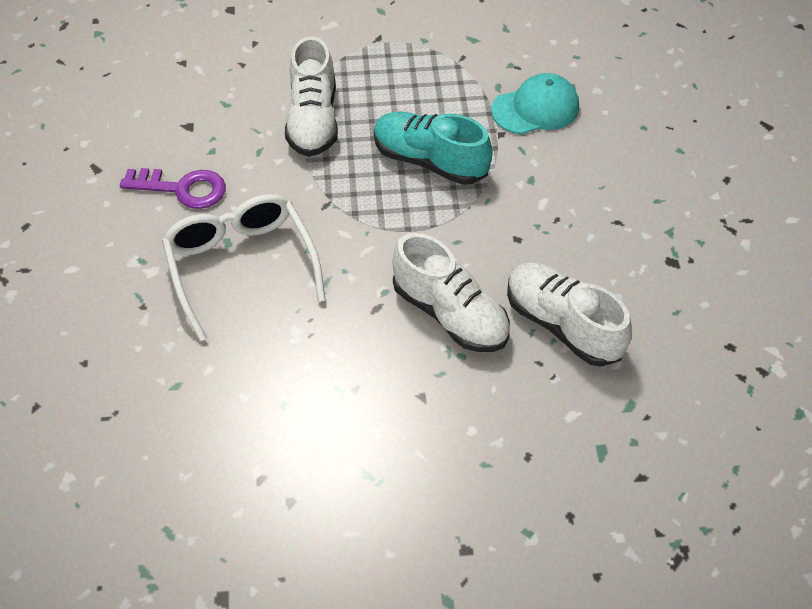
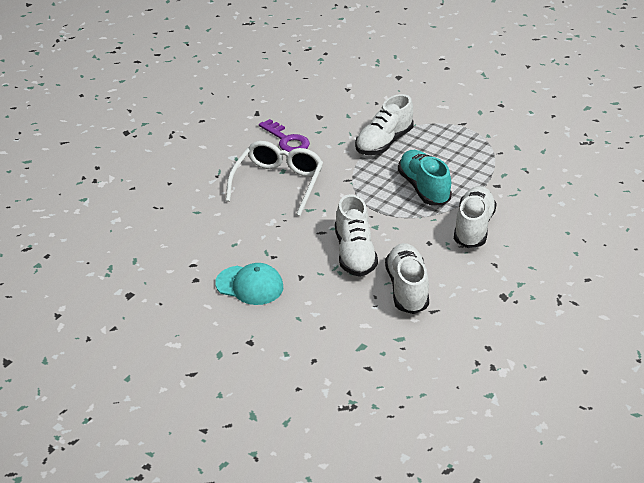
camera: 40 degrees right, 15 degrees down
turquoise cap [491,73,579,134] -> turquoise cap moved to [215,263,283,305]
none -> white shoe [454,186,497,248]

